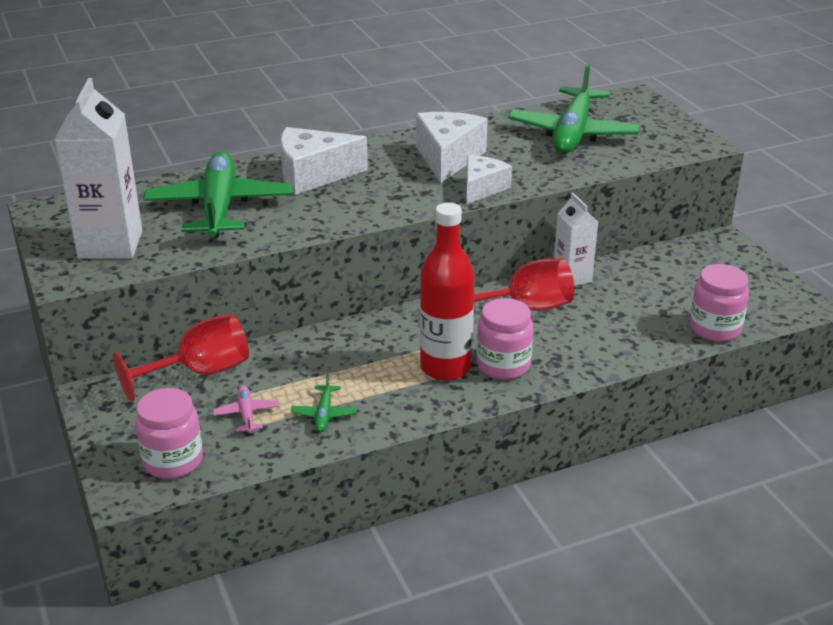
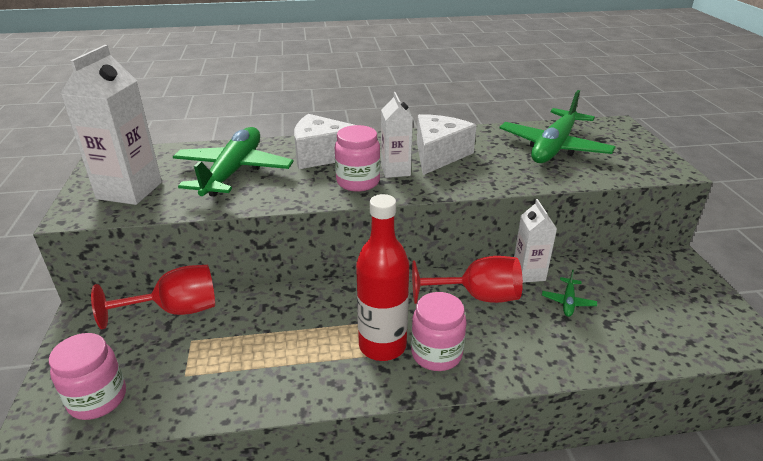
camera: 15 degrees right, 0 degrees up
pink plane [213,386,279,433] -> none
green plane [291,374,357,432] -> green plane moved to [542,270,597,317]
white cheese [467,155,512,204] -> none
pink jar [690,264,749,342] -> pink jar moved to [335,125,380,192]
none -> white carton [381,92,413,178]

